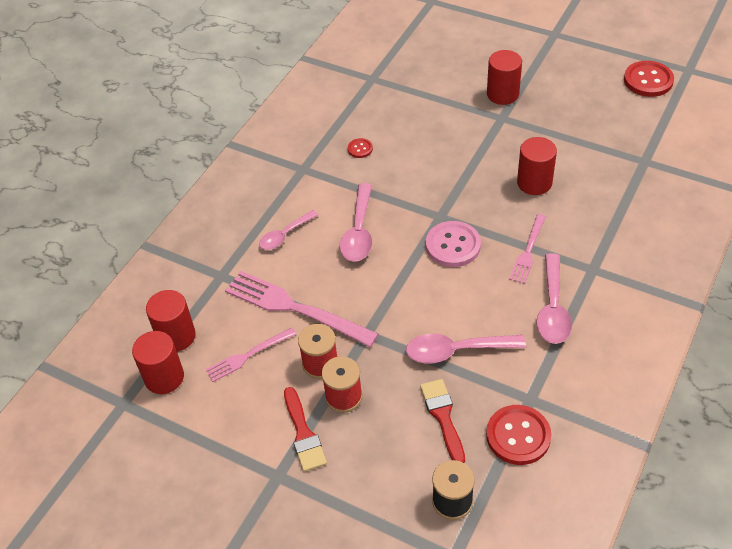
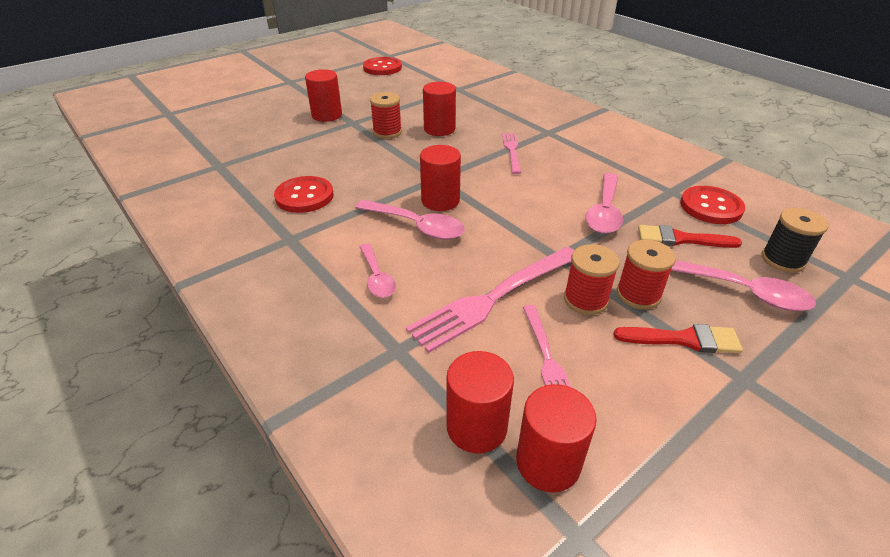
camera: 70 degrees left, 10 degrees down
red button [348,138,373,158] -> red button [274,176,333,213], size x2.00
pink button [426,221,481,267] -> none
pink fork [509,214,546,284] -> pink fork turned 135 degrees counterclockwise [502,133,521,174]
pink spoon [536,253,572,344] -> pink spoon moved to [671,260,816,311]
none -> red spool [370,92,402,139]
none -> red cylinder [420,145,461,211]

